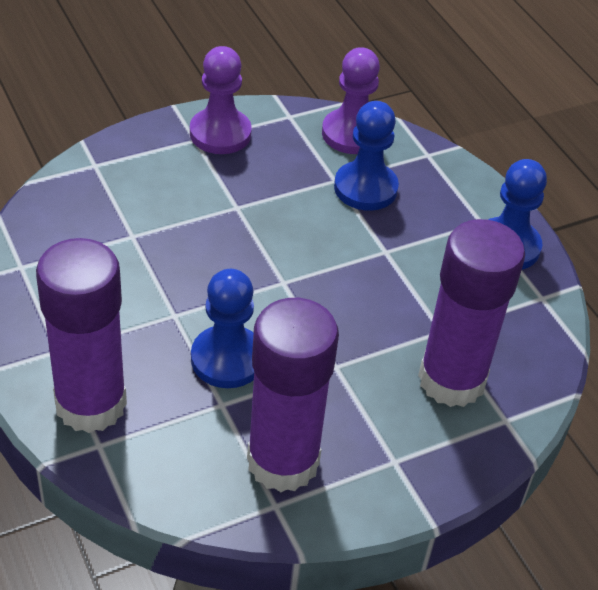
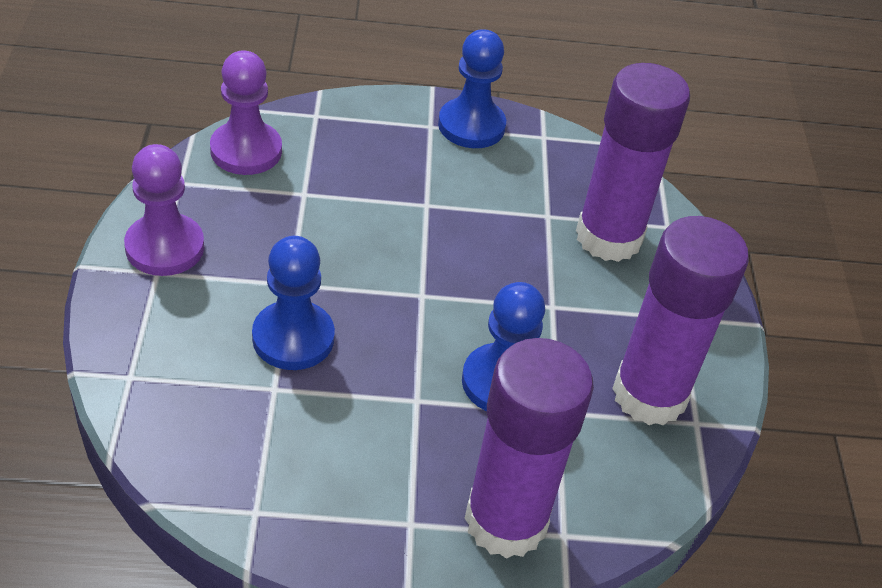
camera: 65 degrees left, 0 degrees up
blue pawn [334,101,399,211] -> blue pawn moved to [252,236,335,370]

